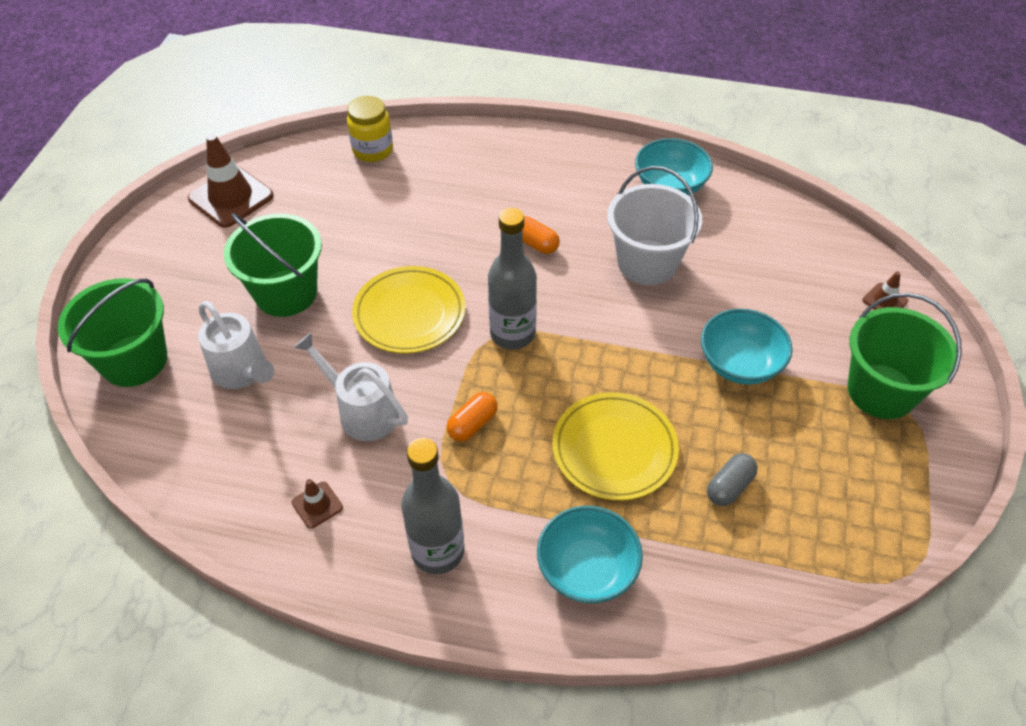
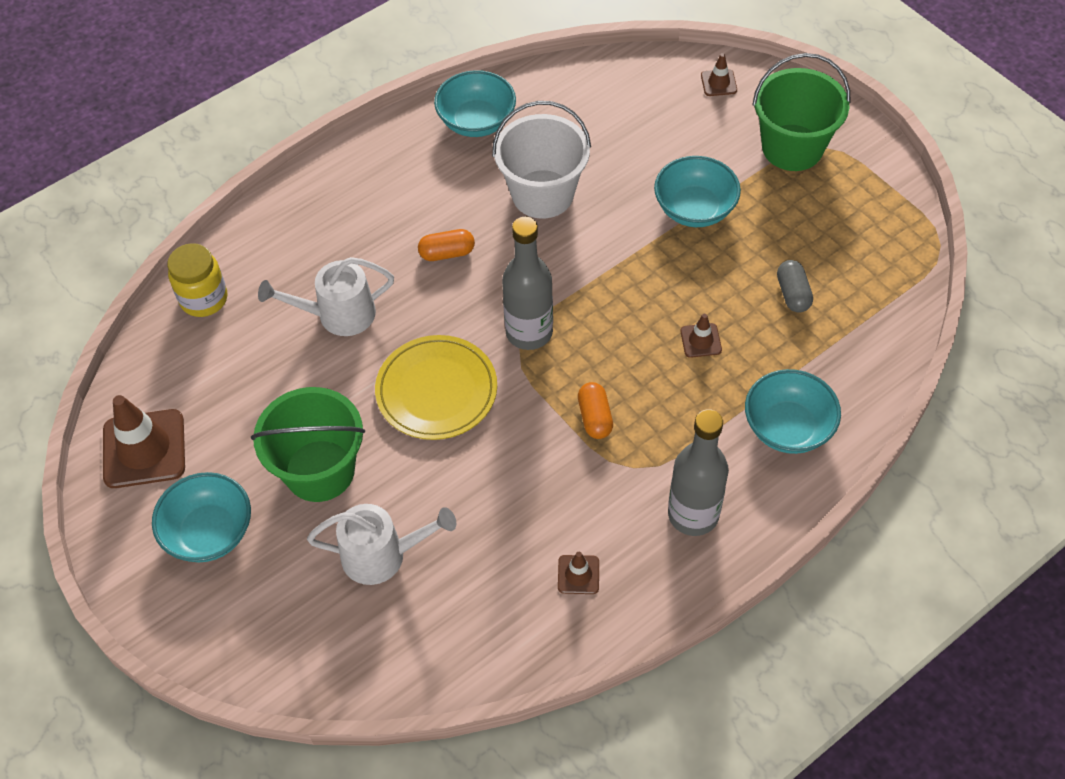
camera: 50 degrees left, 5 degrees up
green bucket [58,278,167,387] -> none
white watering can [294,333,408,441] -> white watering can moved to [258,257,394,336]
yellow plate [552,392,679,501] -> brown traffic cone [680,314,722,358]
none -> turquoise bowl [152,472,251,562]

